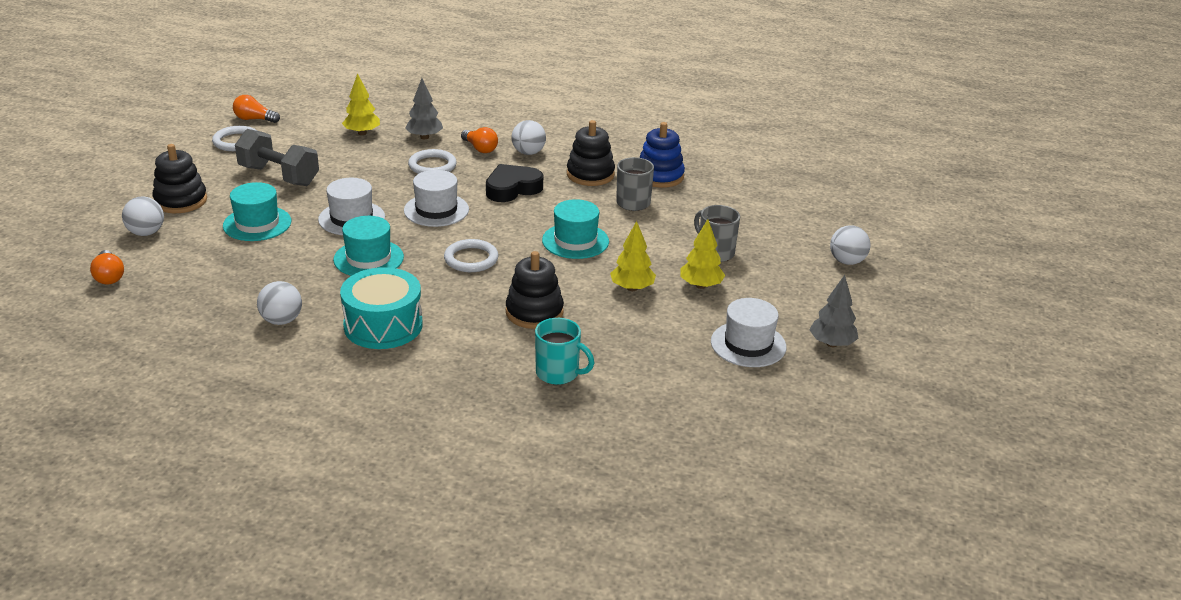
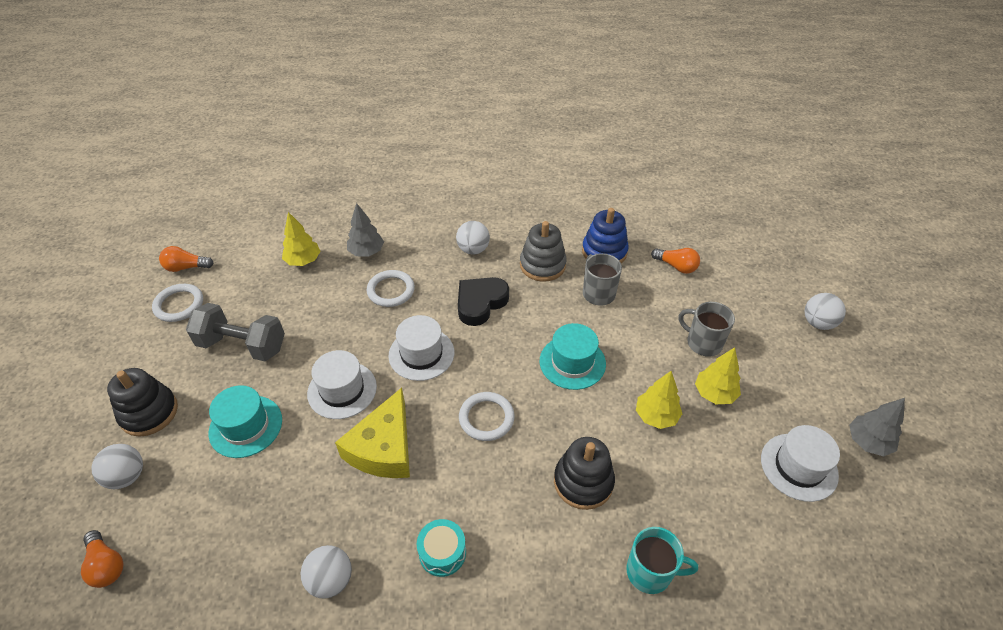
camera: 15 degrees left, 15 degrees up
turquoise hat [333,216,404,276] -> yellow cheese [335,388,410,478]
turquoise drum [340,267,423,349] -> turquoise drum [417,519,466,577], size x0.56
orange light bulb [461,127,498,153] -> orange light bulb moved to [651,248,700,274]
black stacking toy [567,120,615,186] -> grey stacking toy [520,221,567,282]

